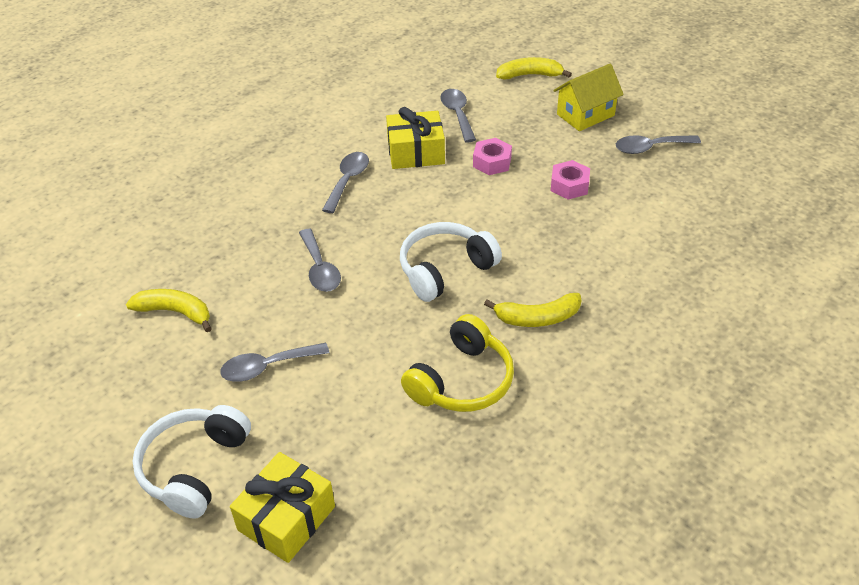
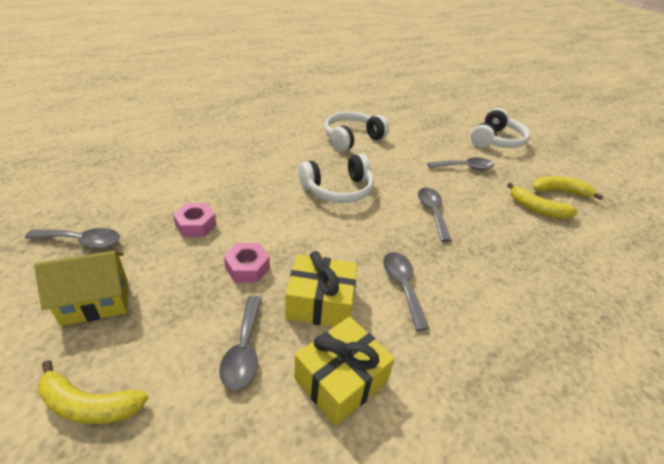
camera: 170 degrees left, 5 degrees down
yellow gift [230,452,335,563] -> yellow gift moved to [294,317,395,426]
grey spoon [322,152,369,213] -> grey spoon turned 135 degrees clockwise [383,252,430,331]
yellow headphones [401,314,514,412] -> white headphones [325,111,389,152]
yellow banana [484,293,581,327] -> yellow banana moved to [533,176,604,200]

